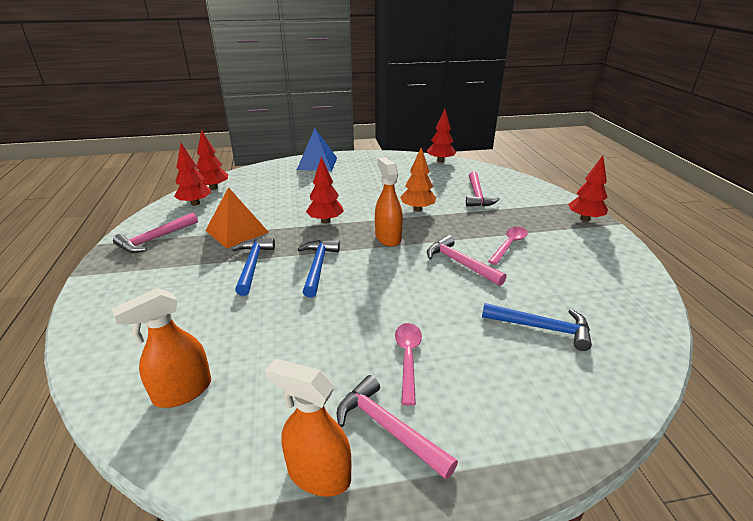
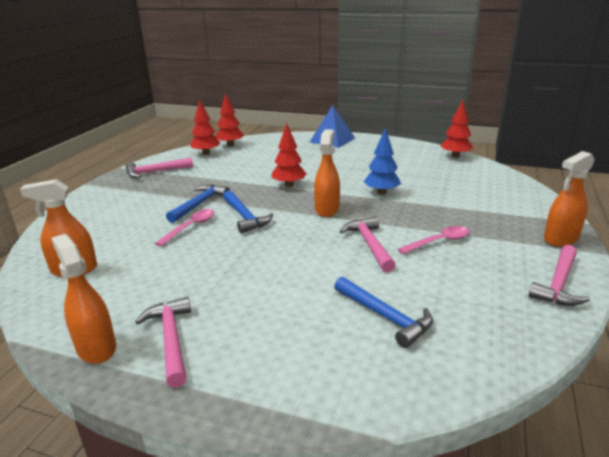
camera: 30 degrees right, 5 degrees down
orange pyramid [205,187,268,248] -> none
blue hammer [298,240,340,297] -> blue hammer turned 120 degrees clockwise [223,190,273,233]
pink spoon [395,323,422,406] -> pink spoon moved to [155,209,215,246]
orange tree [400,148,436,212] -> blue tree [364,128,401,195]
pink hammer [466,172,500,206] -> pink hammer moved to [529,245,590,306]
red tree [568,156,608,221] -> orange spray bottle [544,151,595,247]

